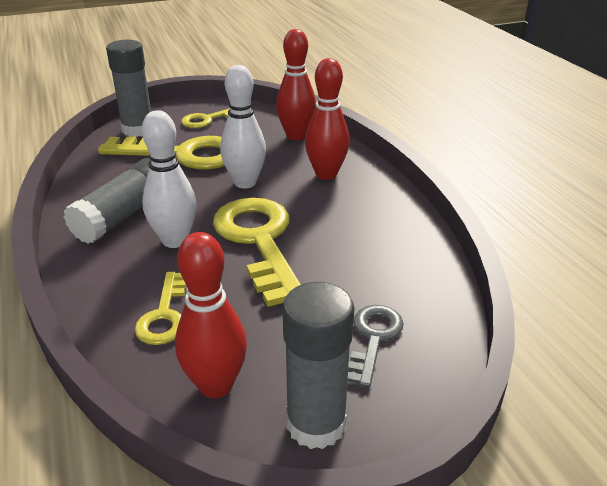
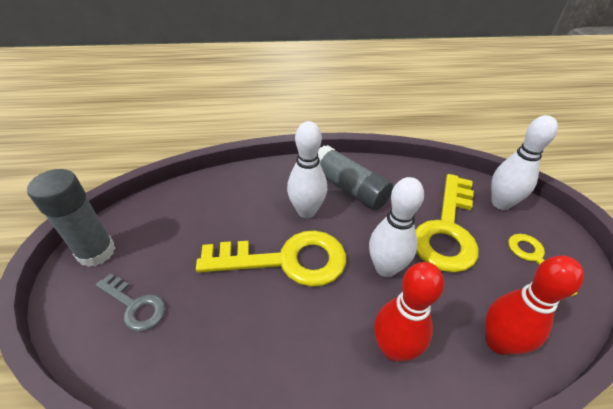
camera: 105 degrees right, 10 degrees up
grey glue stick [106,40,151,137] -> white bowling pin [491,115,558,210]
yellow key [135,272,186,345] -> none
red bowling pin [175,232,247,398] -> none

